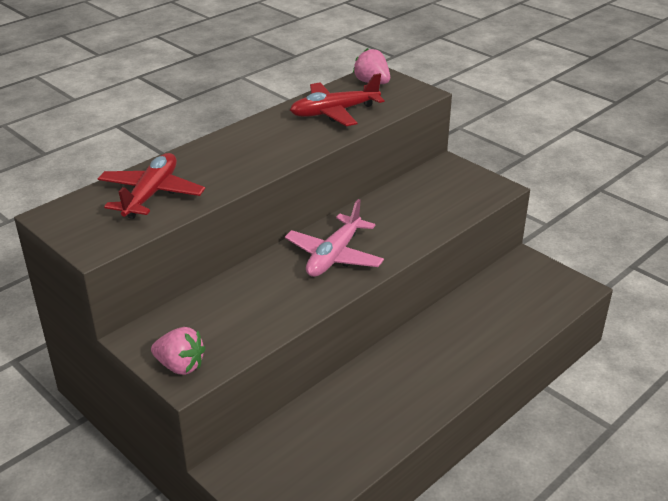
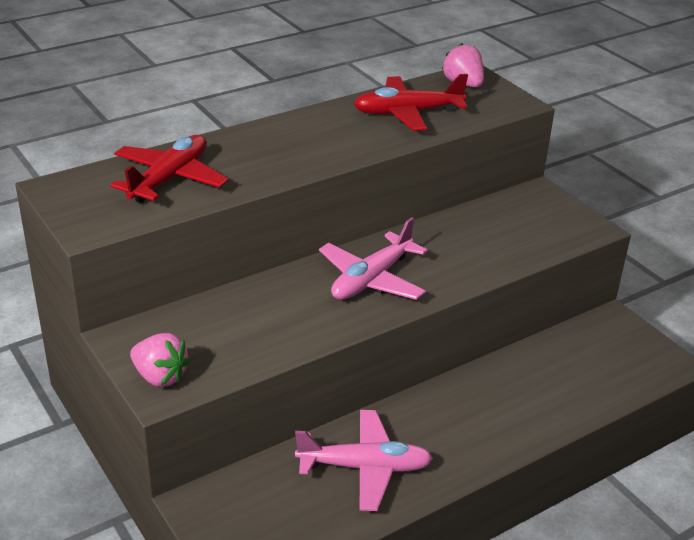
camera: 10 degrees right, 0 degrees up
none -> pink plane [295,410,433,511]

